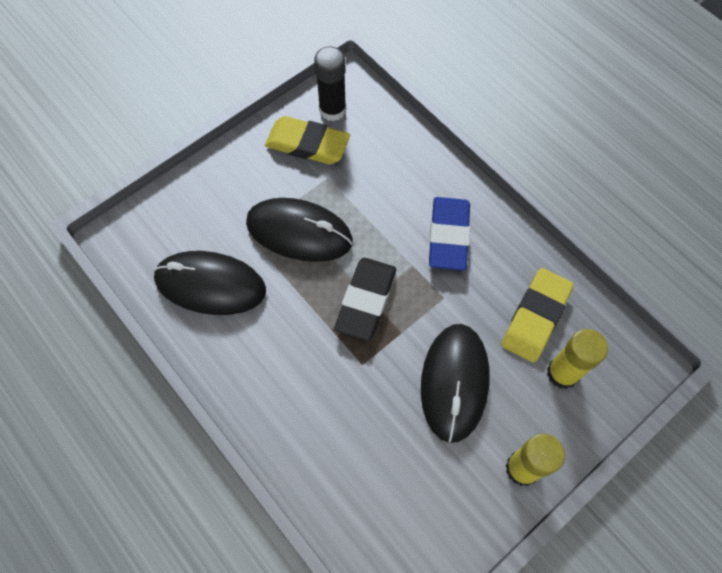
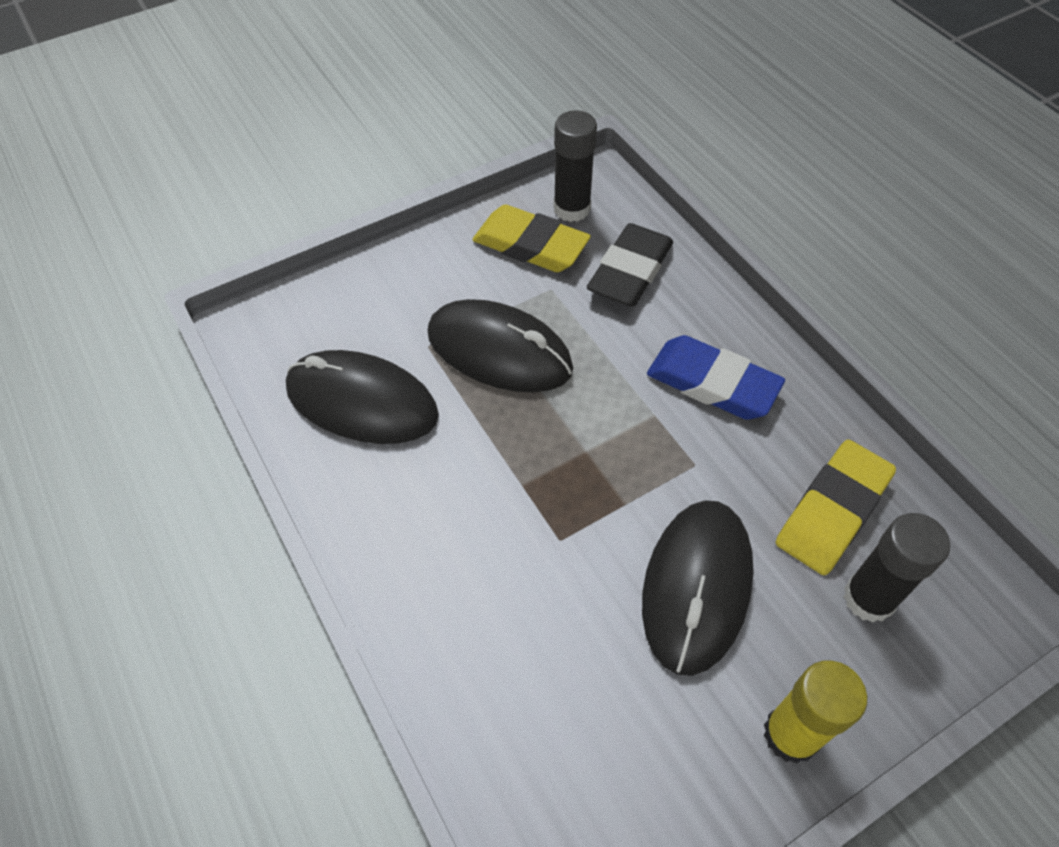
camera: 10 degrees right, 10 degrees down
black eraser [334,258,396,341] -> black eraser moved to [587,223,673,307]
blue eraser [429,197,470,271] -> blue eraser turned 75 degrees counterclockwise [647,335,785,420]
yellow glue stick [547,329,608,389] -> black glue stick [844,513,950,623]

